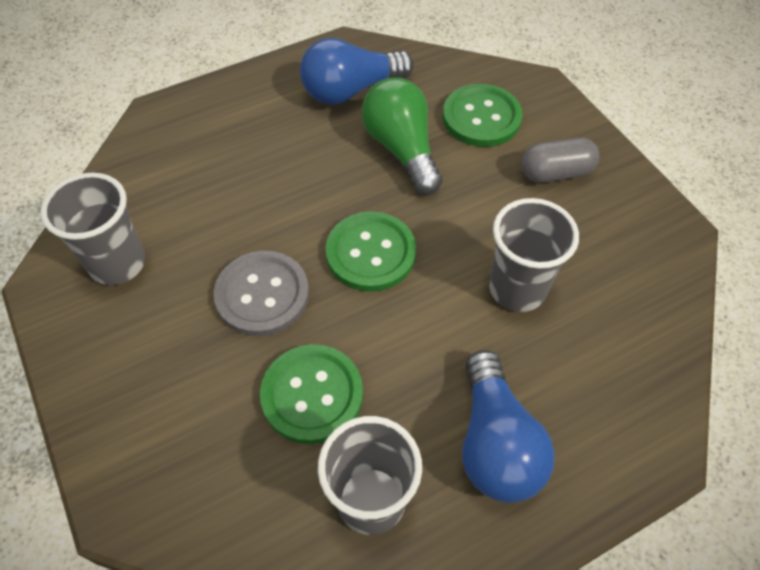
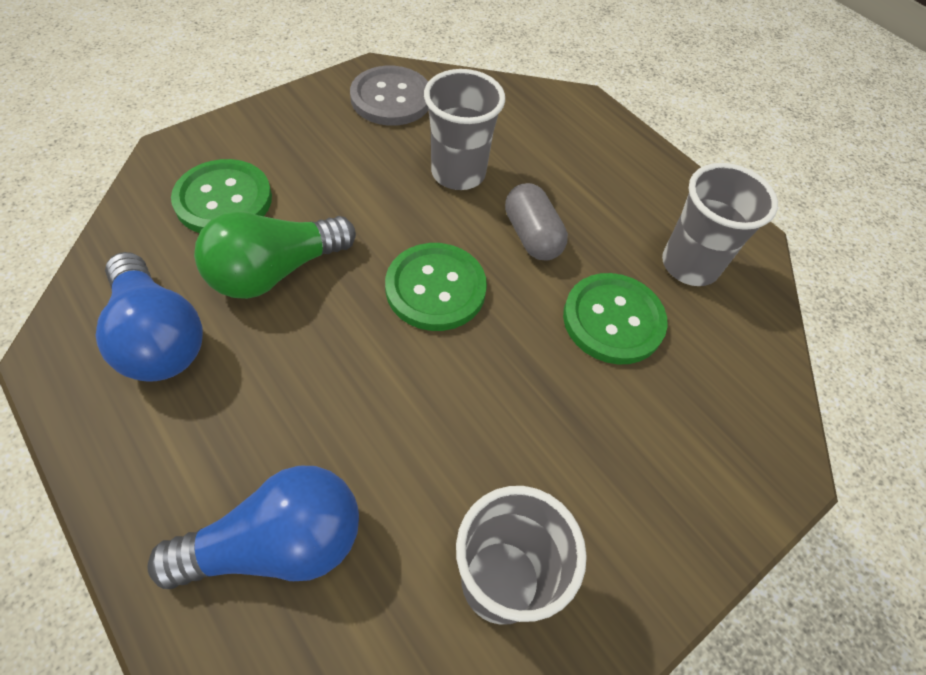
camera: 105 degrees left, 0 degrees up
grey button [214,251,309,336] -> grey button moved to [350,66,428,126]
blue light bulb [462,350,555,503] -> blue light bulb moved to [147,466,359,589]
grey capsule [521,137,600,183] -> grey capsule moved to [505,183,568,261]

